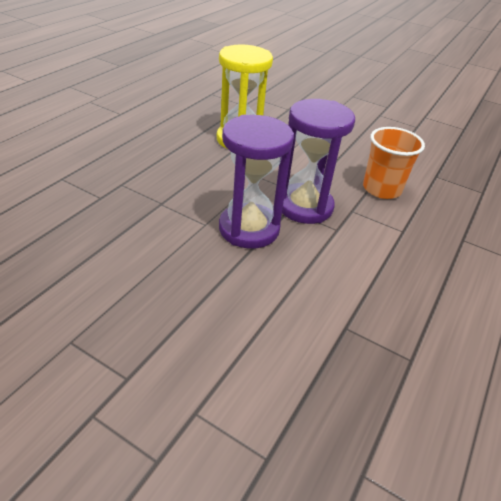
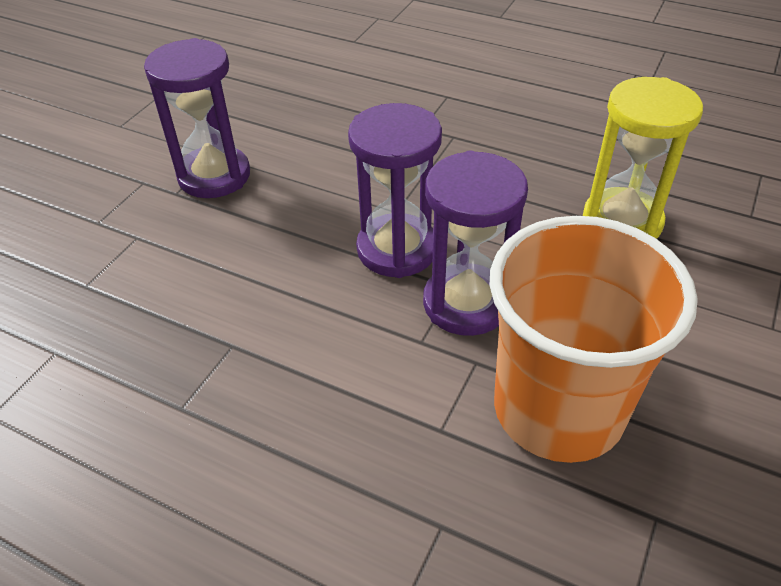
camera: 90 degrees right, 5 degrees up
orange cup [363,127,425,199] -> orange cup [490,216,698,463], size x1.79
none -> purple hourglass [144,38,250,198]

